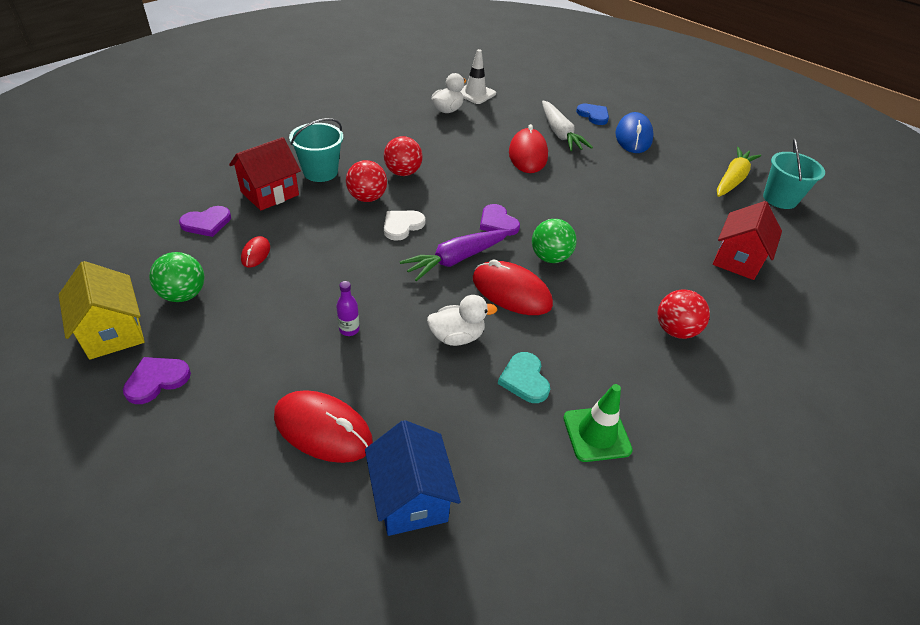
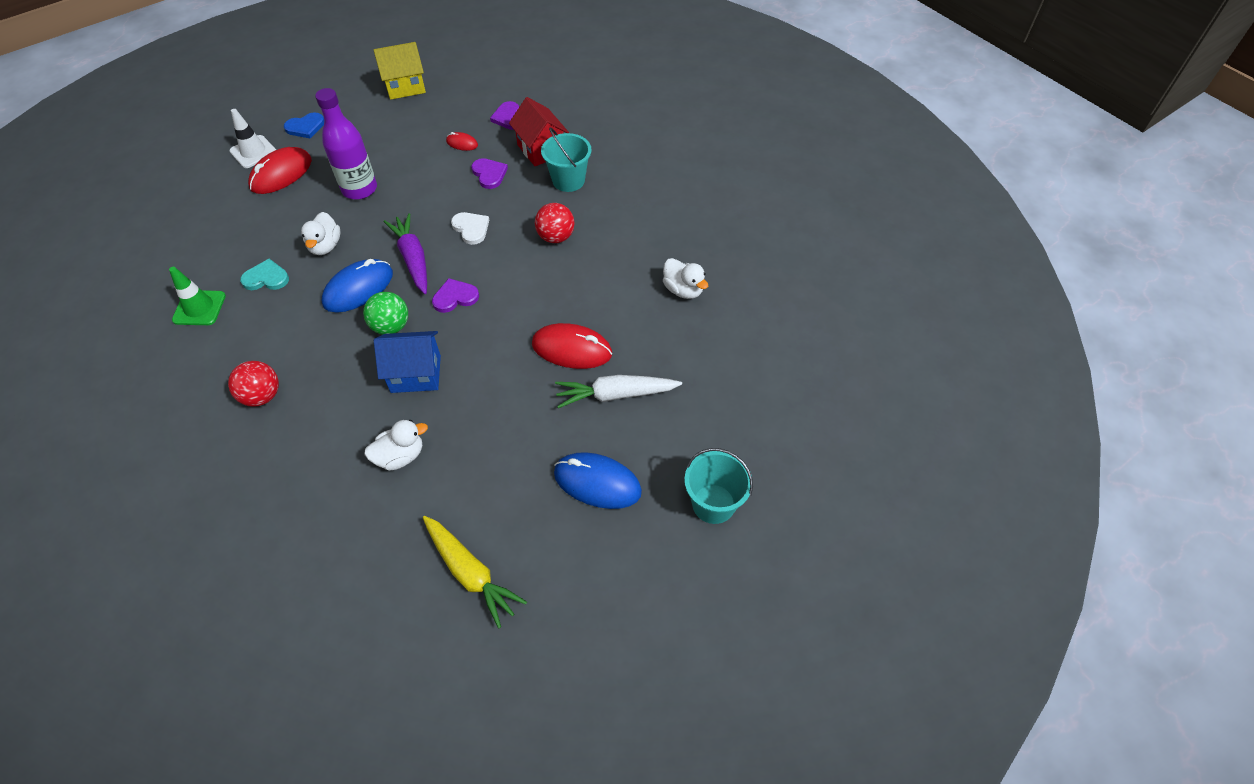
camera: 105 degrees right, 10 degrees up
purple heart [123,357,191,404] -> purple heart moved to [471,158,508,189]
green ball [149,252,205,302] -> none
purple bottle [336,281,360,336] -> purple bottle [315,88,377,200], size x2.37
red ball [346,160,387,202] -> none
blue house [365,420,461,536] -> blue house moved to [374,331,441,393]
white traffic cone [460,49,496,104] -> white traffic cone moved to [230,109,276,168]
red mouse [473,259,553,315] -> blue mouse [322,259,393,313]
blue heart [576,104,609,125] -> blue heart moved to [284,112,324,139]
red house [713,201,782,280] -> none
turquoise bucket [763,139,825,209] -> turquoise bucket moved to [684,448,753,524]
none -> white duck [364,420,428,471]

